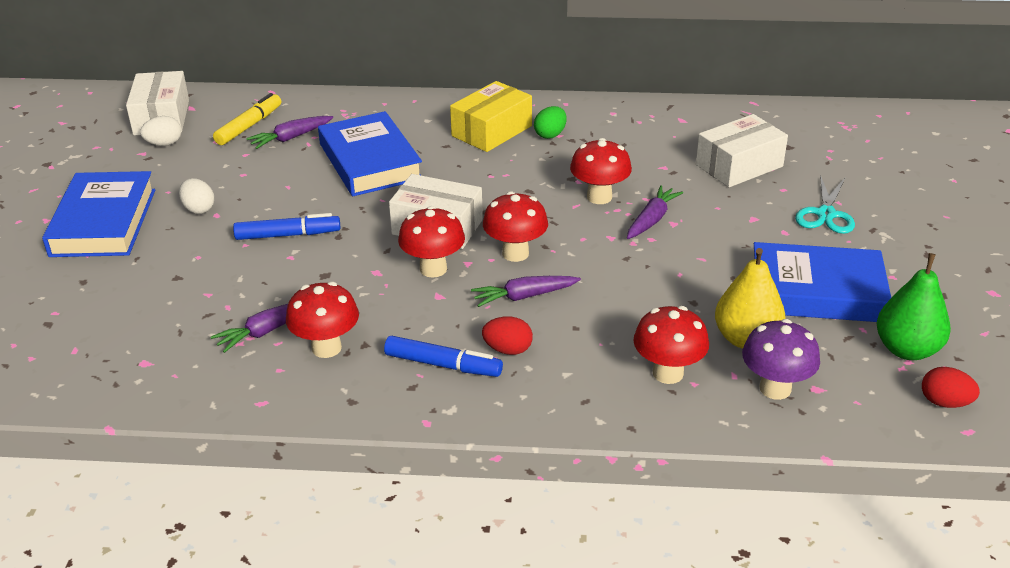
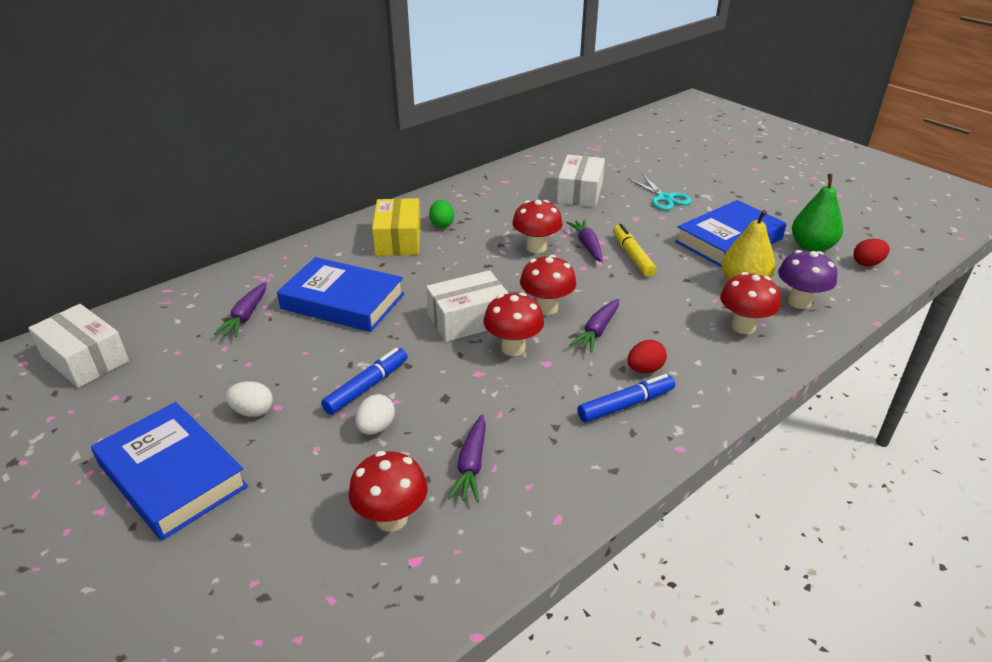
camera: 45 degrees left, 0 degrees up
white egg [140,116,182,146] -> white egg moved to [356,394,395,435]
yellow marker [213,93,281,145] -> yellow marker moved to [613,224,657,277]
red mushroom [286,282,359,358] -> red mushroom moved to [348,451,428,532]

